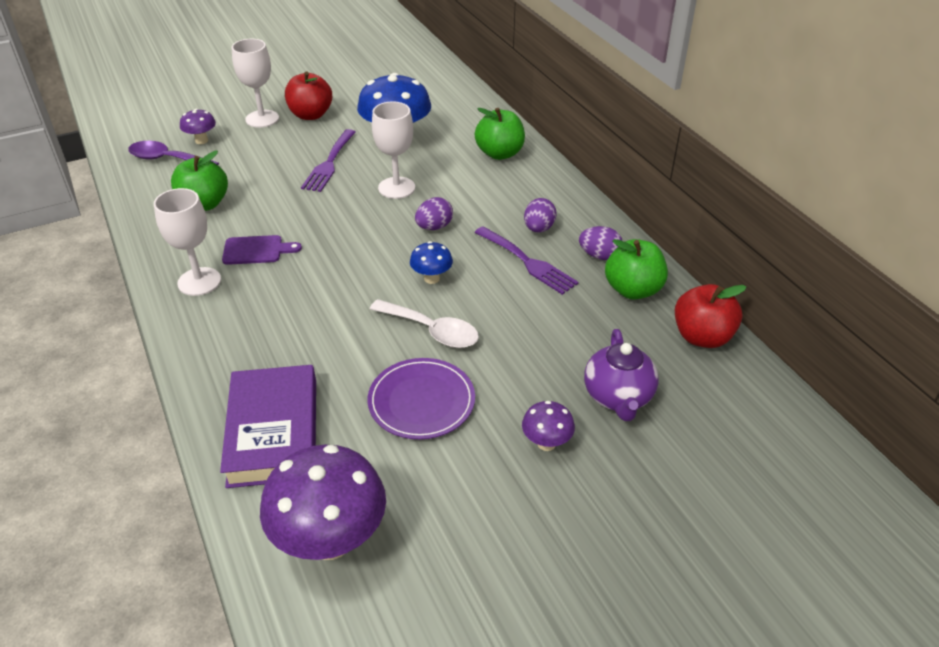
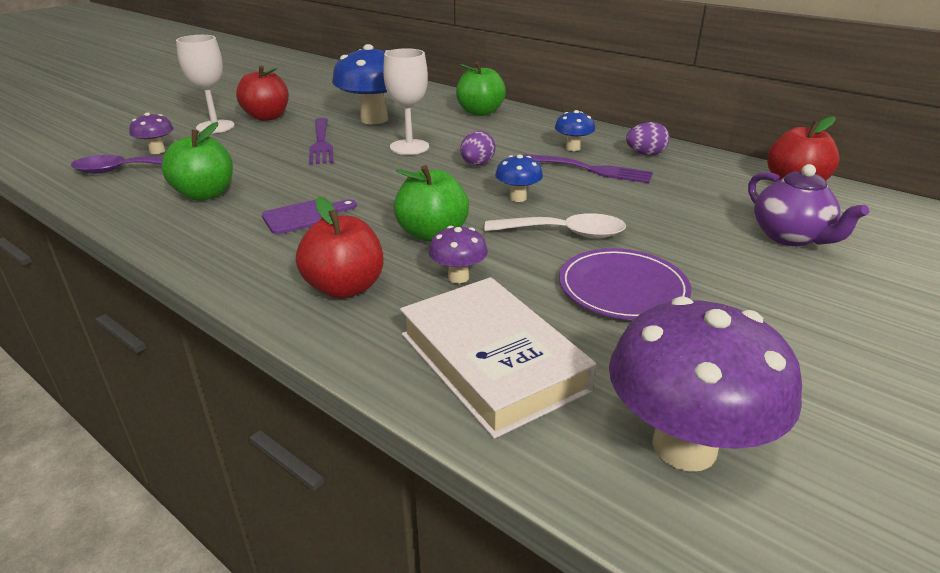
camera: 25 degrees left, 10 degrees down
white goblet [154,188,221,296] -> none
purple book [220,365,316,488] -> white book [400,277,597,439]
purple mushroom [522,401,575,451] -> purple mushroom moved to [428,226,488,284]
purple egg [524,198,556,233] -> blue mushroom [555,110,595,151]
green apple [605,239,668,300] -> green apple moved to [394,165,469,242]
none -> red apple [296,197,383,299]

